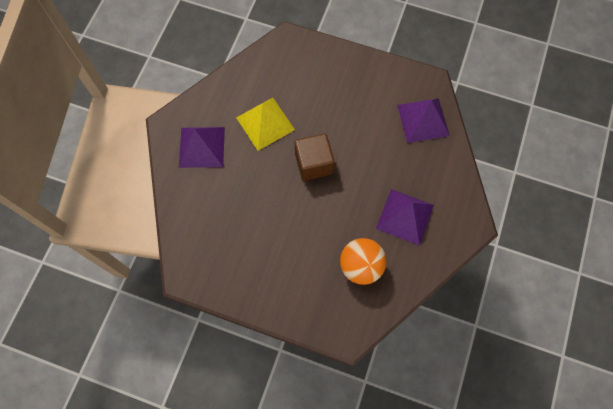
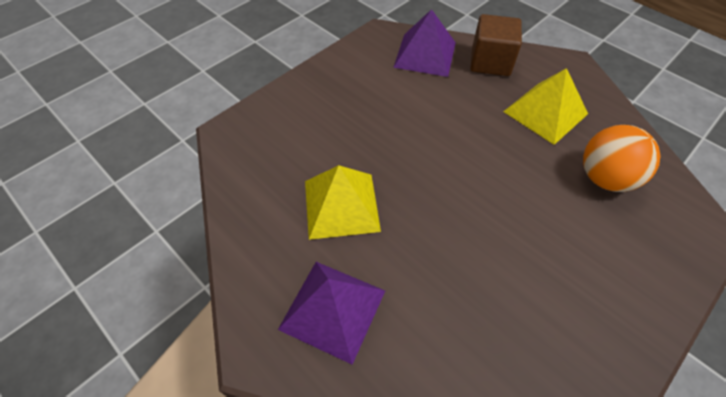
camera: 65 degrees left, 15 degrees down
brown cube [295,133,334,181] -> brown cube moved to [470,14,522,76]
purple pyramid [376,189,434,246] -> yellow pyramid [503,68,588,145]

